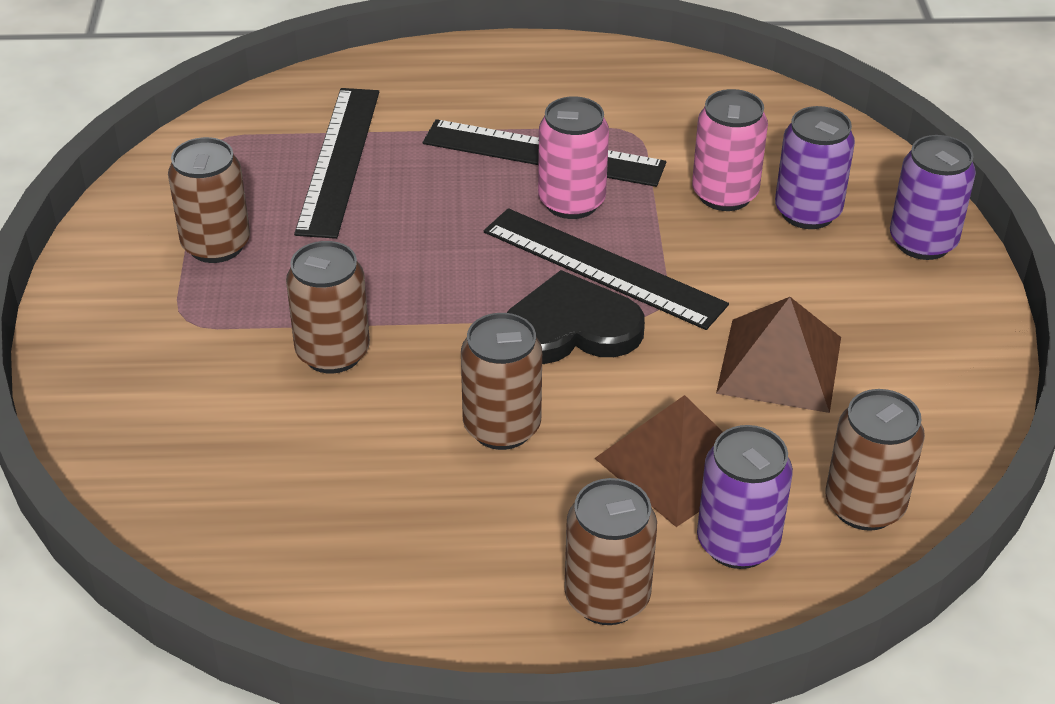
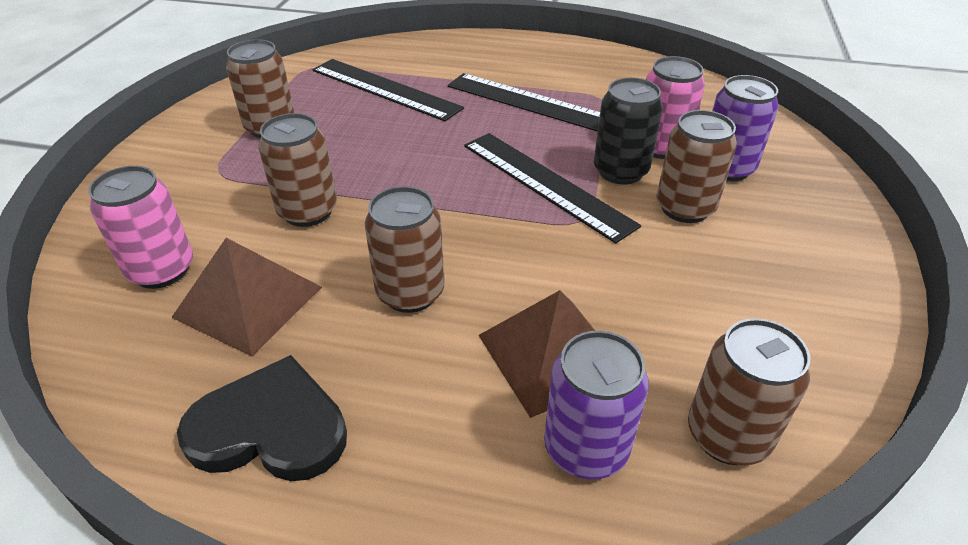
camera: 15 degrees right, 0 degrees up
black ruler [294,88,379,239] -> black ruler turned 75 degrees counterclockwise [312,59,464,121]
black heart [507,270,645,364] -> black heart moved to [177,355,347,481]
pink can [538,96,609,219] -> pink can moved to [88,166,193,289]
brown can [564,478,657,625] -> brown can moved to [656,110,737,223]
brown pyramid [716,297,841,413] -> brown pyramid moved to [171,238,322,356]
purple can [890,135,976,260] -> none
none -> black can [594,78,663,185]

